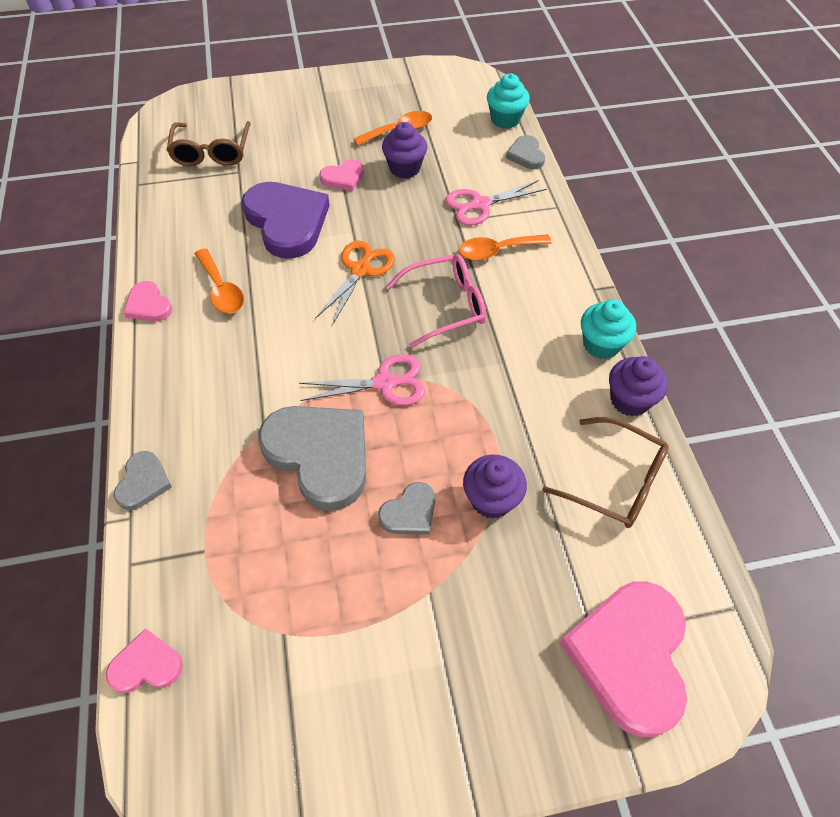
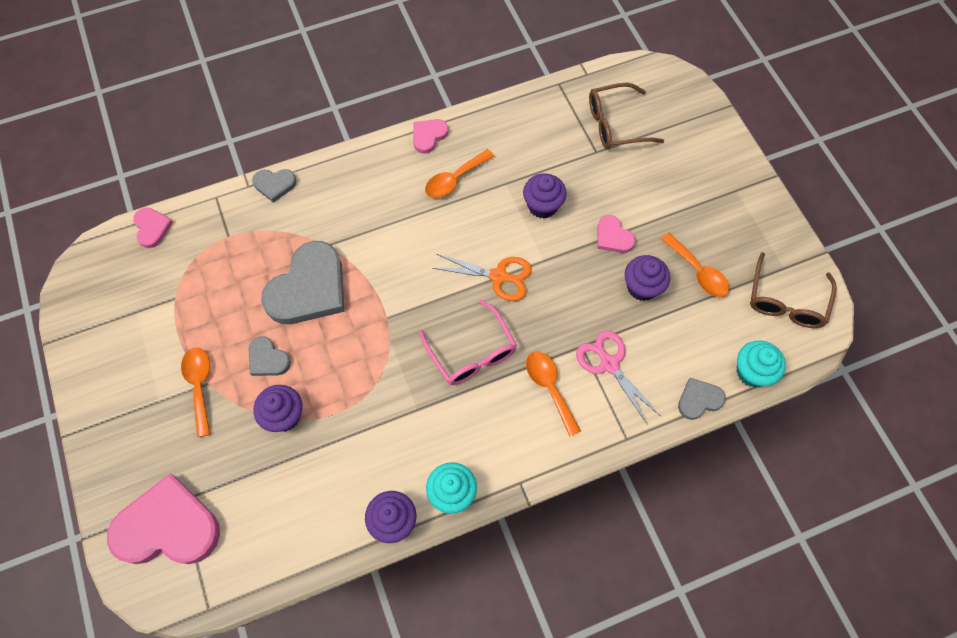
camera: 80 degrees right, 10 degrees up
purple heart [241,182,330,259] -> purple cupcake [523,173,567,218]
pink scissors [299,354,425,405] -> none
brown glasses [542,417,669,528] -> brown glasses moved to [750,252,837,328]
none -> orange spoon [181,348,210,437]

